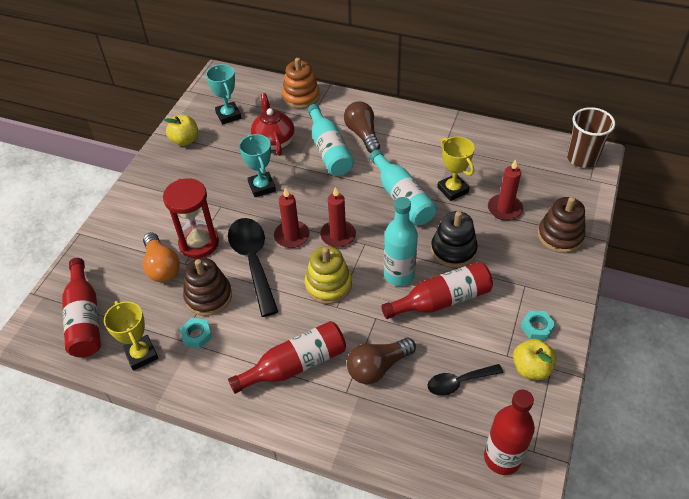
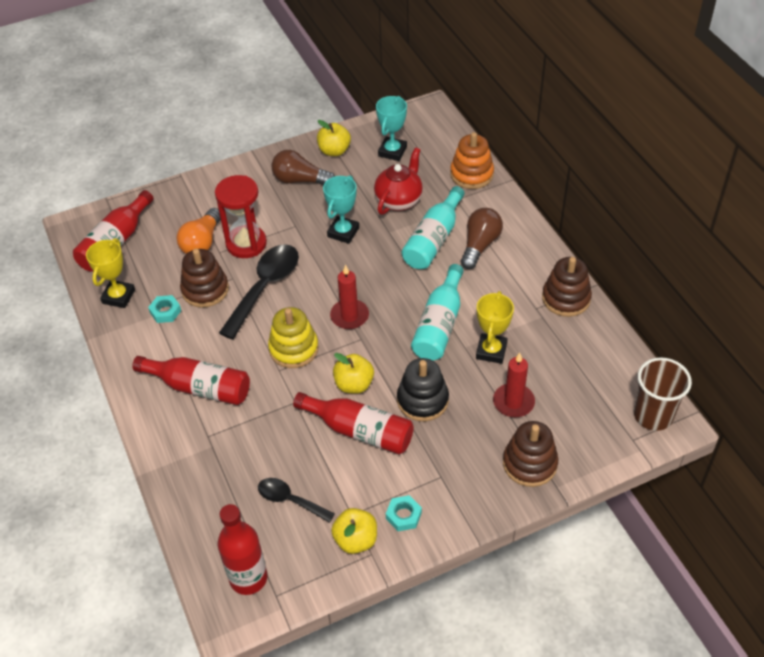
camera: 45 degrees right, 0 degrees up
red candle [274,188,309,248] -> none
brown light bulb [347,338,416,384] -> brown light bulb moved to [271,150,335,185]
turquoise bottle [384,197,418,286] -> yellow apple [333,353,374,394]
none -> brown stacking toy [542,257,592,317]

